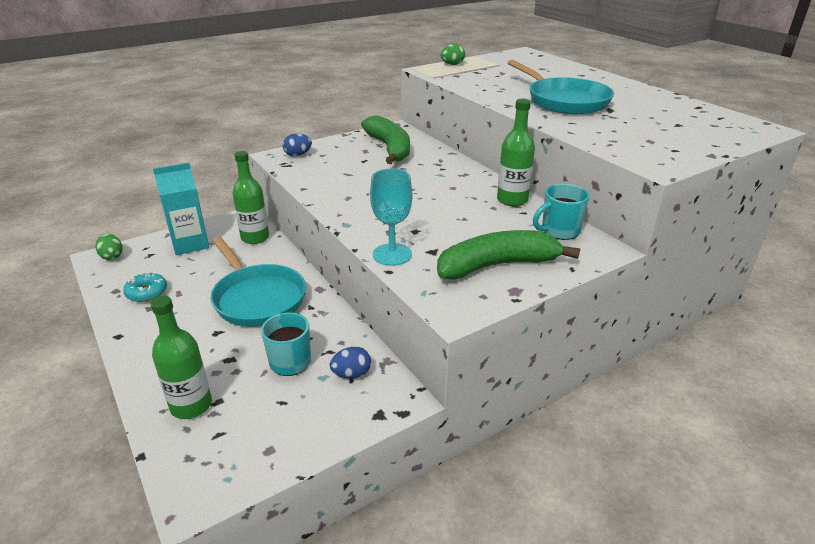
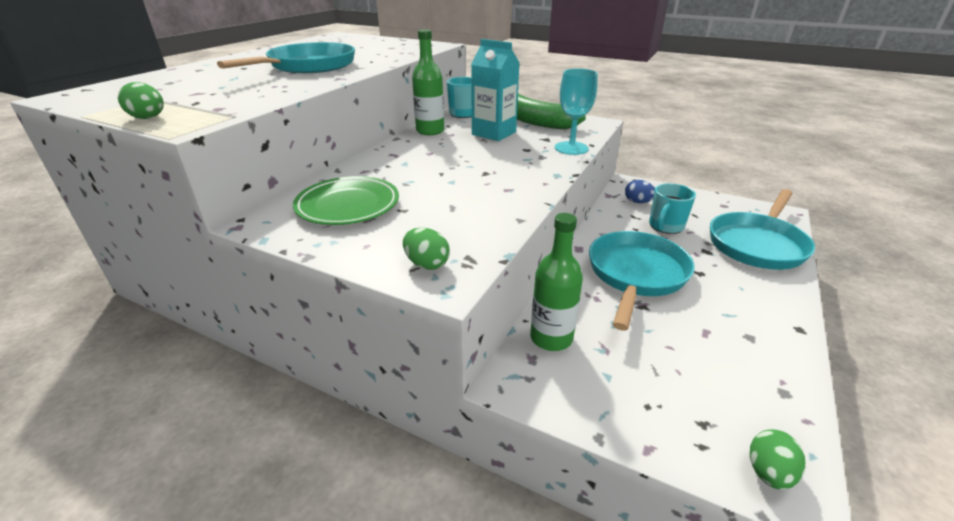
camera: 120 degrees left, 0 degrees up
turquoise donut [123,272,167,302] -> none
green bottle [150,296,212,419] -> turquoise pan [710,189,815,270]
turquoise carton [153,163,209,255] -> turquoise carton moved to [471,39,520,141]
blue egg [282,134,312,156] -> green egg [403,228,450,270]
green banana [361,115,410,164] -> green plate [293,176,399,225]

